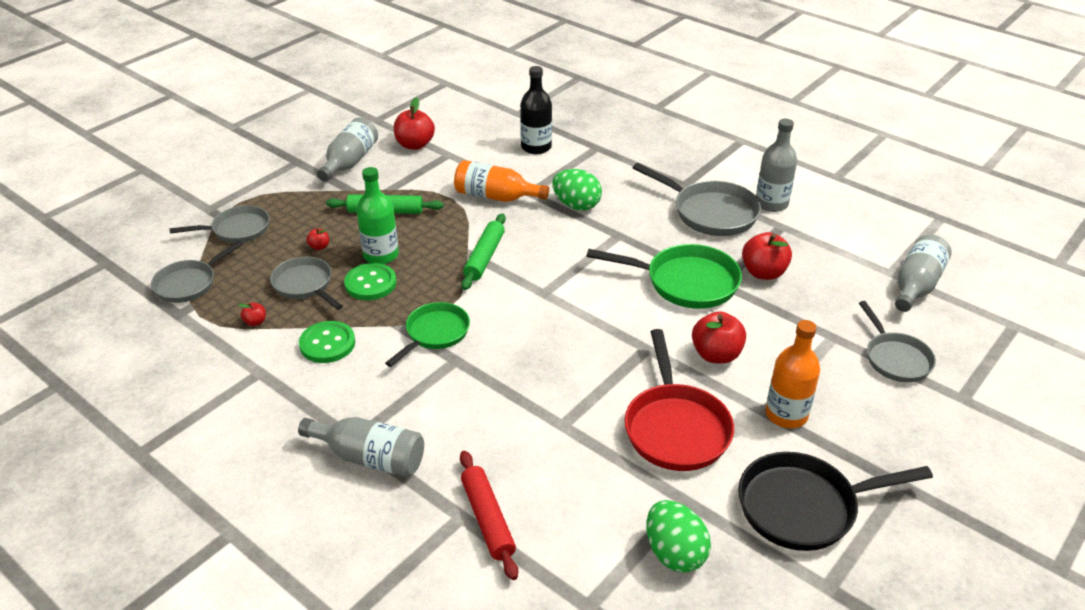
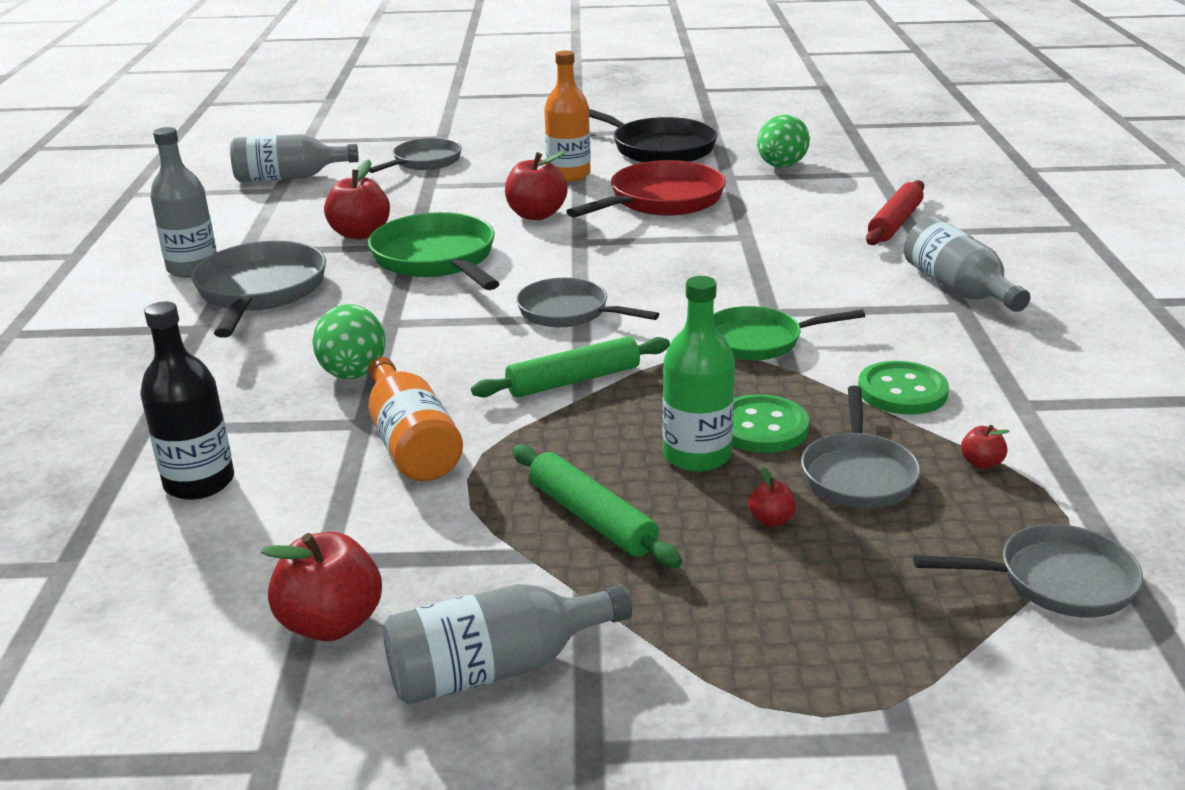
camera: 130 degrees left, 10 degrees down
grey pan [170,205,270,243] -> grey pan moved to [516,278,659,328]

